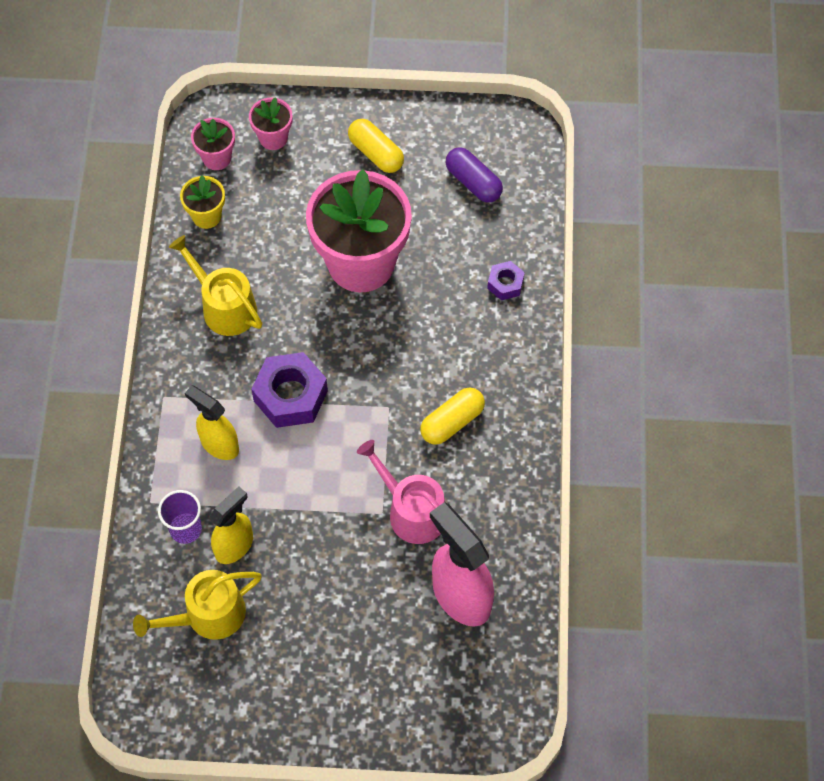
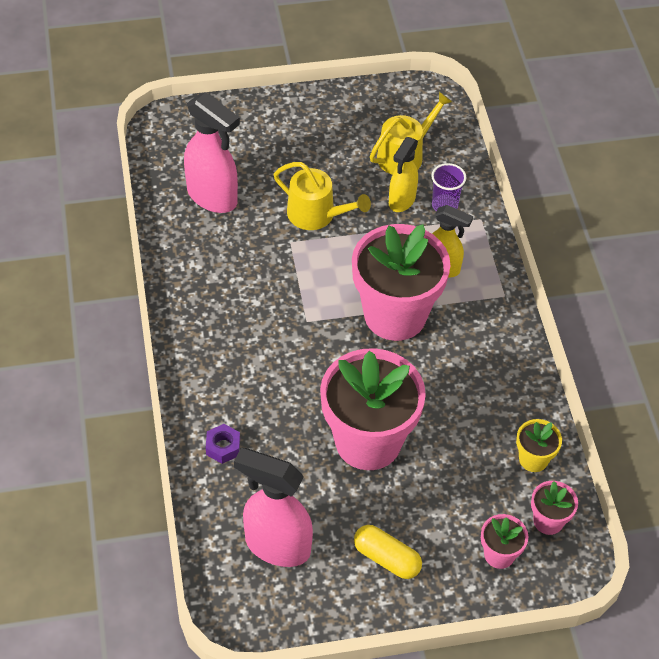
camera: 165 degrees right, 10 degrees down
yellow watering can [169,235,262,336] -> yellow watering can moved to [274,162,371,230]
purple nut [251,352,328,428] -> pink flower pot [352,224,450,341]
pink watering can [357,440,445,544] -> none
yellow capsule [420,388,485,445] -> none
purple capsule [446,147,503,203] -> pink spray bottle [234,448,313,567]

